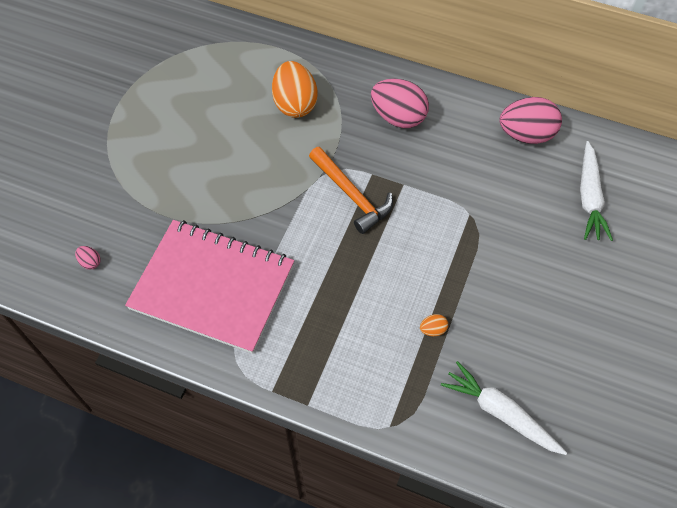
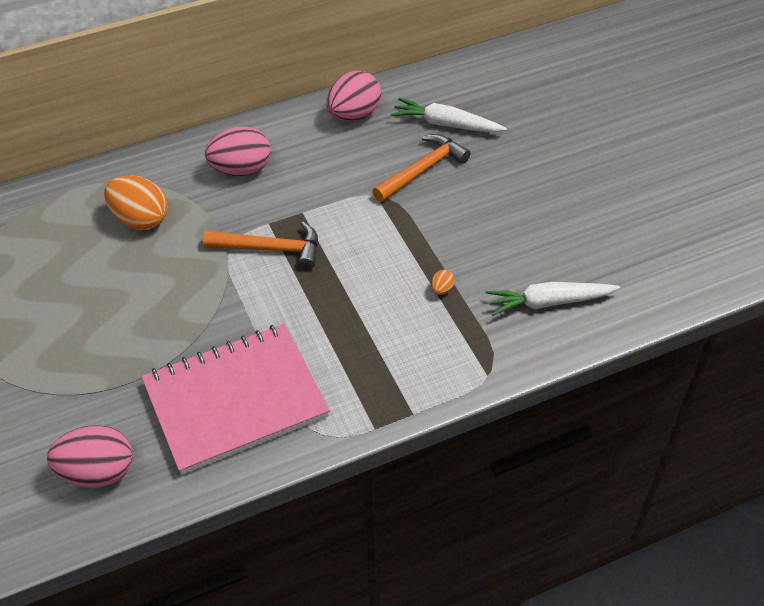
camera: 45 degrees left, 10 degrees down
pink egg [75,246,101,270] -> pink egg [47,425,133,488], size x2.41
white carrot [580,141,613,241] -> white carrot turned 150 degrees clockwise [391,98,507,133]
none -> orange hammer [373,134,471,202]

